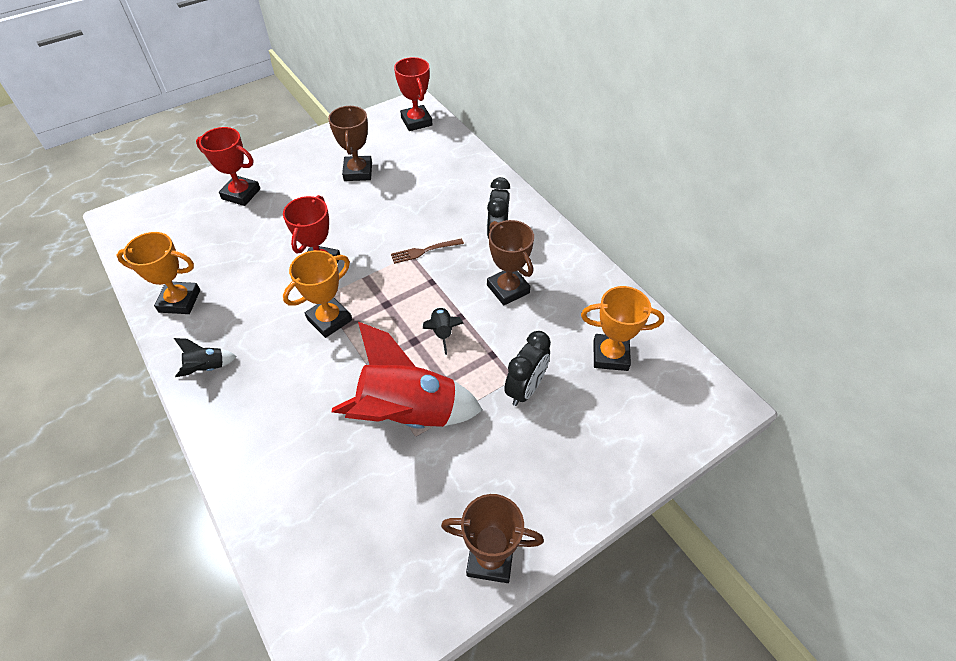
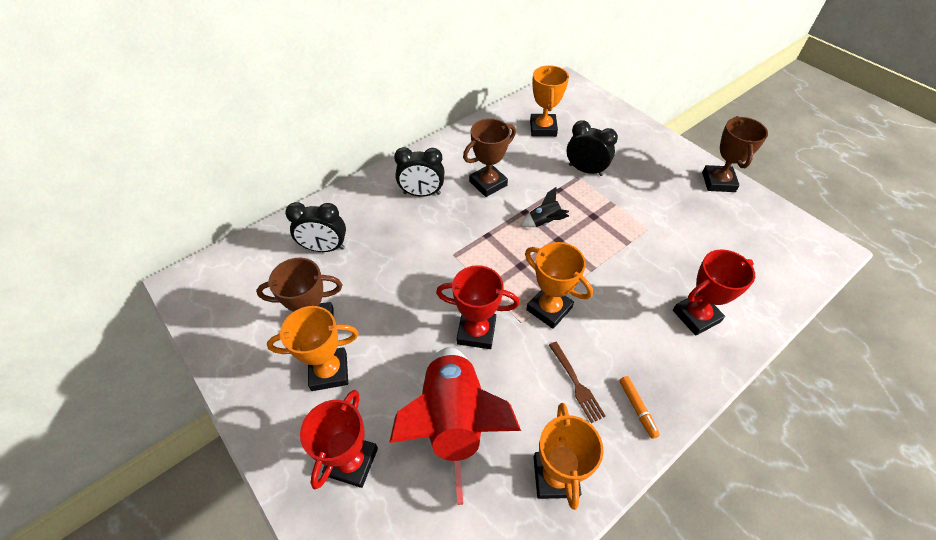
camera: 95 degrees left, 0 degrees up
black rocket [174,338,237,377] -> orange marker [619,376,660,439]
red rocket [332,322,483,429] -> red rocket moved to [389,347,521,505]
brown fork [391,238,464,264] -> brown fork moved to [549,342,606,423]
red trophy [394,57,432,131] -> red trophy moved to [673,249,755,336]
none -> orange trophy [267,306,359,391]
none -> black clock [285,202,346,252]

